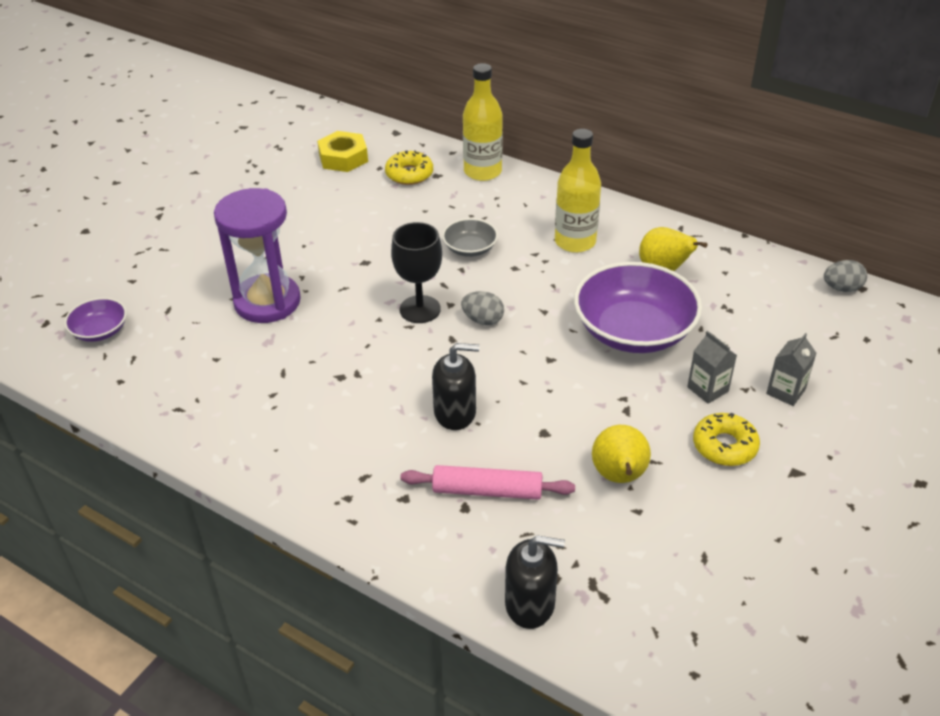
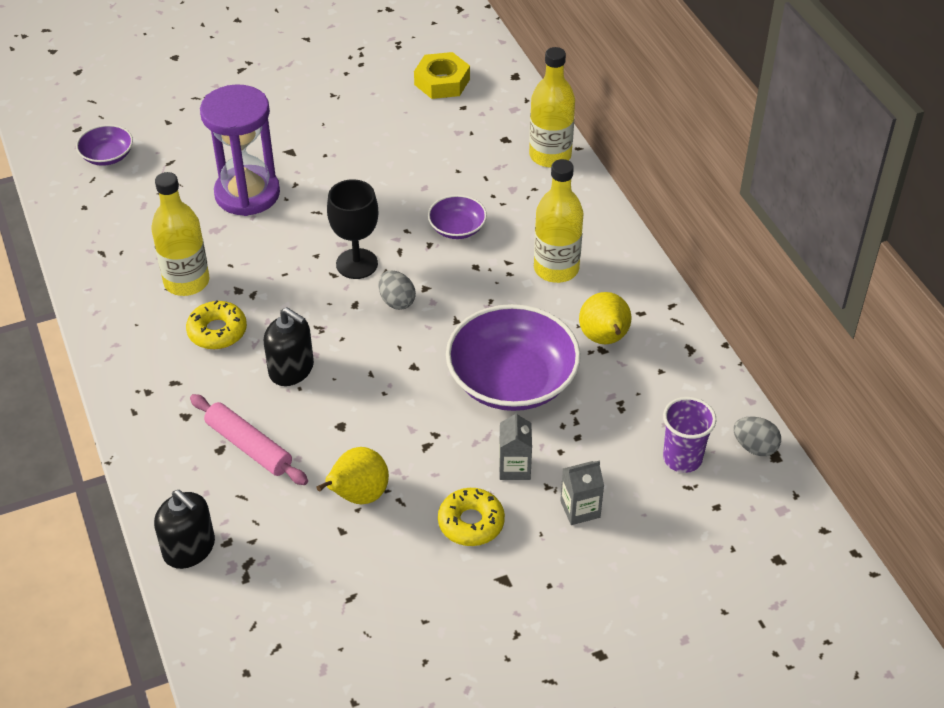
camera: 35 degrees right, 5 degrees up
yellow donut [385,151,433,185] -> yellow donut moved to [186,301,247,349]
grey bowl [442,218,498,257] -> purple bowl [428,195,487,239]
none -> yellow bottle [151,172,209,296]
none -> purple cup [663,397,716,473]

